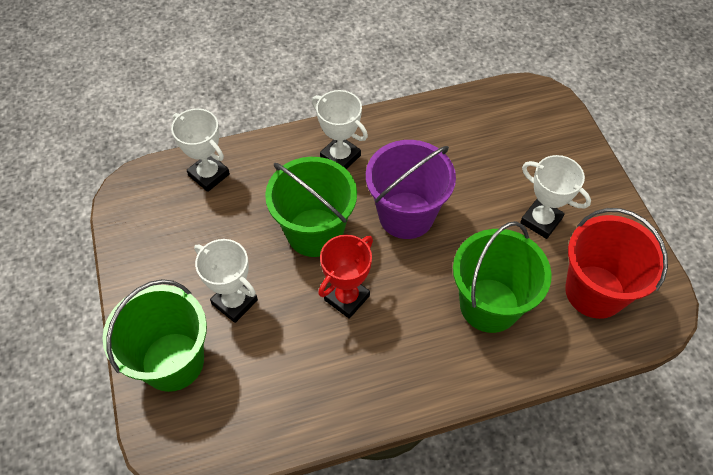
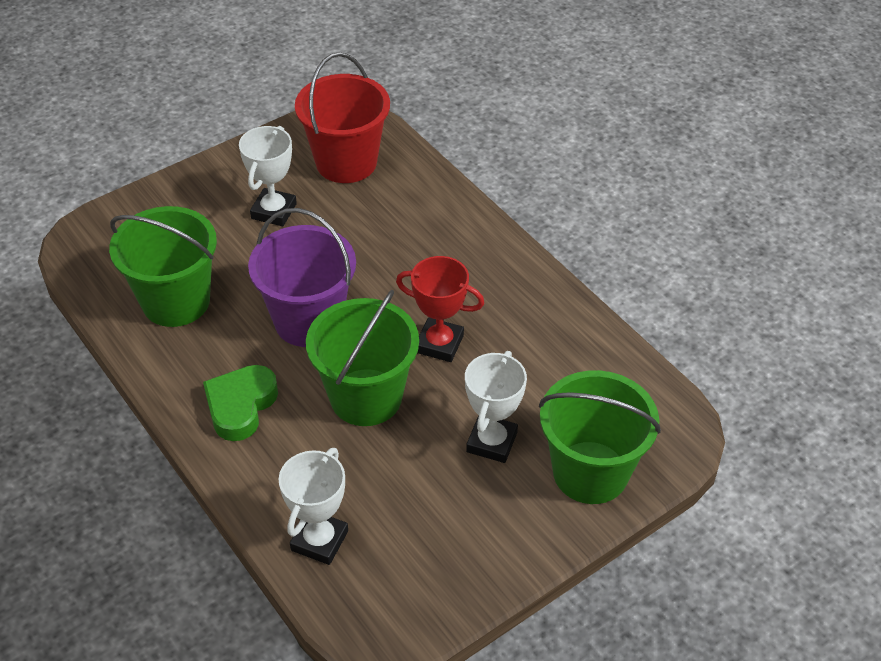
camera: 110 degrees left, 10 degrees down
white trophy [312,90,368,169] -> green heart [203,365,278,441]
green bucket [453,221,552,333] -> green bucket moved to [109,206,217,327]

